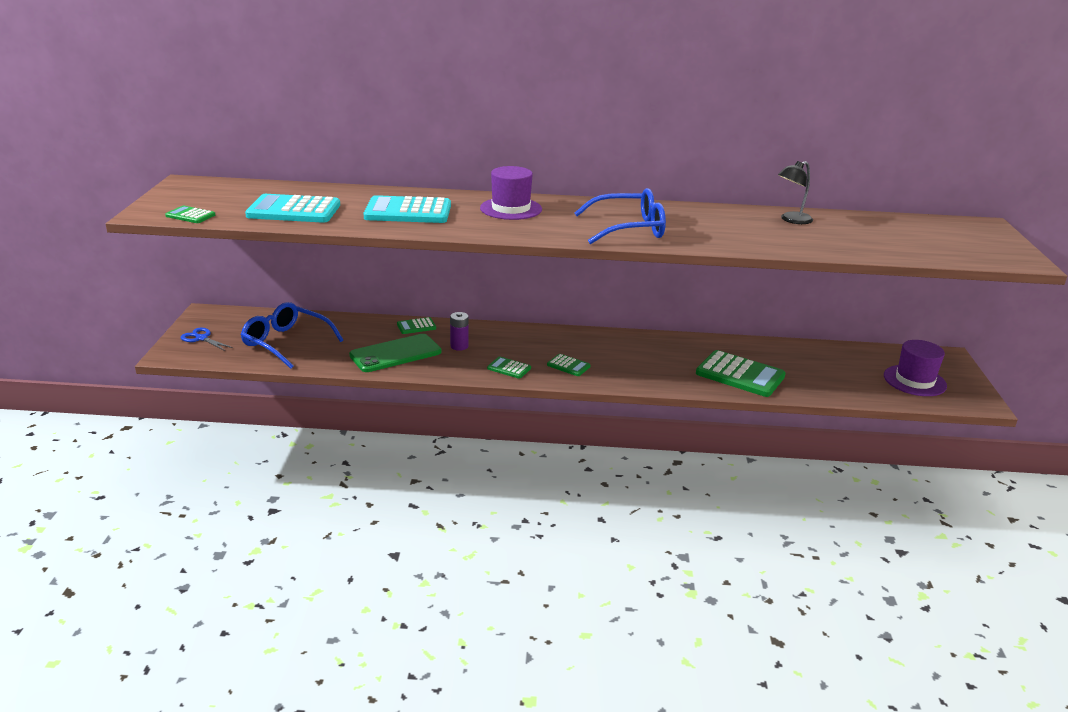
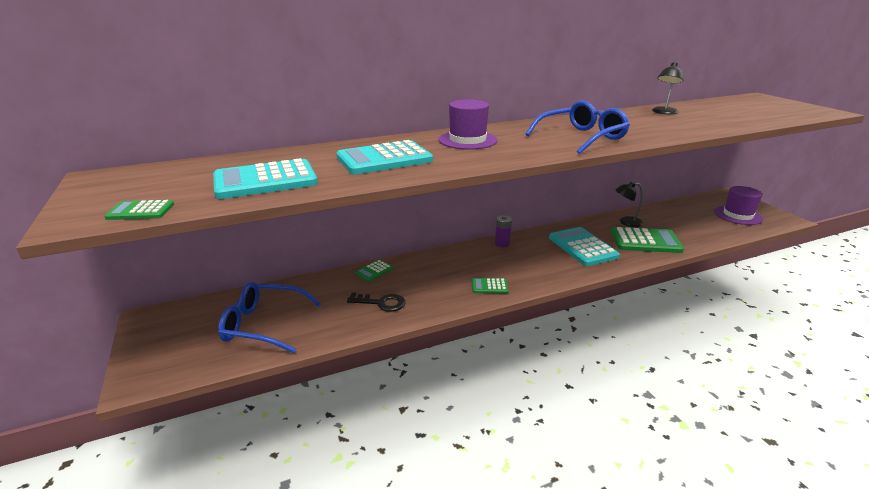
camera: 25 degrees left, 0 degrees up
blue scissors [181,328,233,351] -> none
green phone [349,334,441,372] -> black key [347,293,406,312]
purple battery [450,312,469,351] -> purple battery moved to [495,215,512,247]
green calculator [547,354,591,376] -> none
none -> turquoise calculator [549,227,620,266]
none -> black lamp [615,182,643,227]

